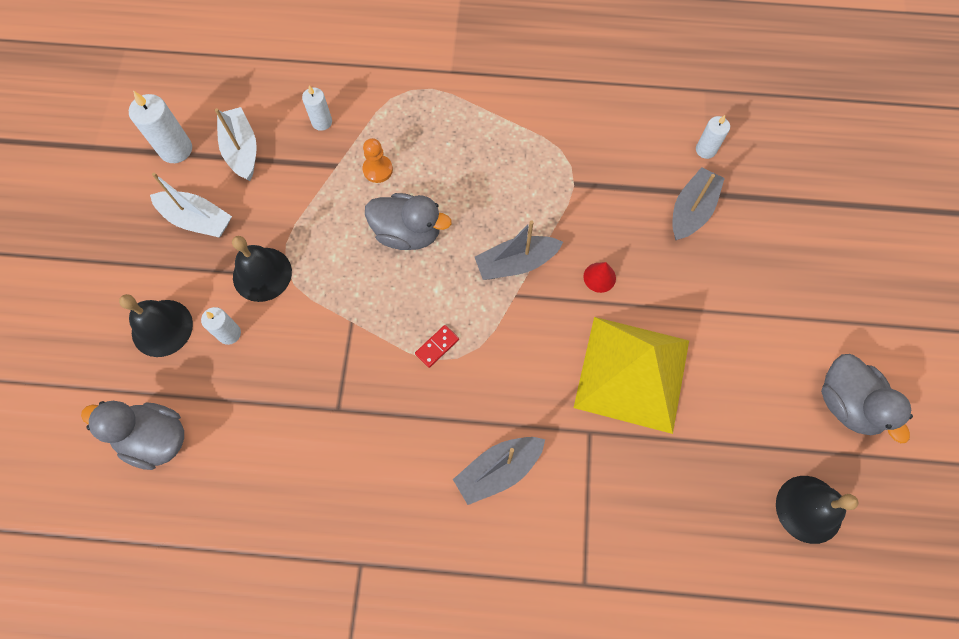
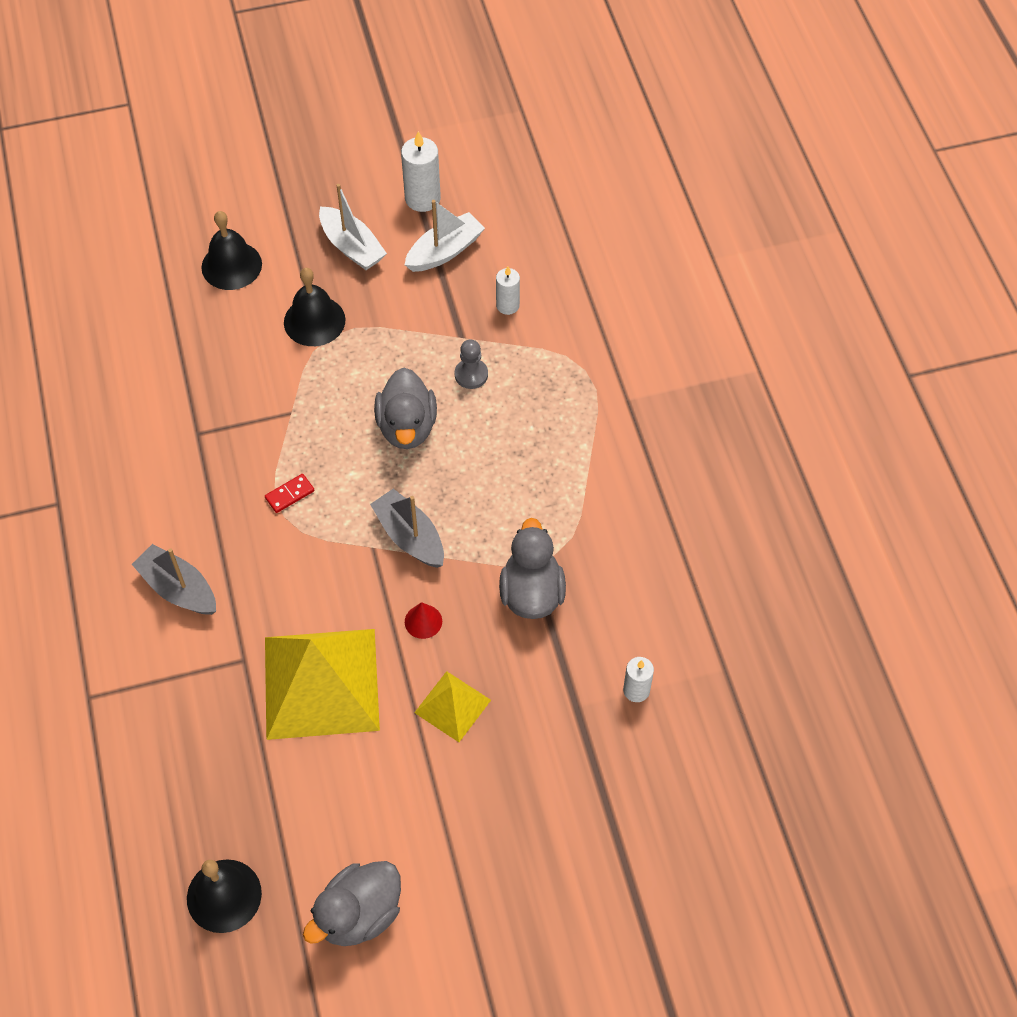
camera: 70 degrees right, 10 degrees down
grey duck [81,401,184,470] -> grey duck moved to [499,518,566,619]
white boat [150,172,232,238] -> white boat turned 45 degrees counterclockwise [319,184,387,270]
white candle [201,307,241,345] -> none
orange pawn [363,138,393,183] -> grey pawn [455,340,488,389]
red domino [415,325,459,368] -> red domino turned 60 degrees counterclockwise [265,474,315,513]
grey boat [672,167,725,241] -> none
none -> yellow pyramid [414,671,491,742]

